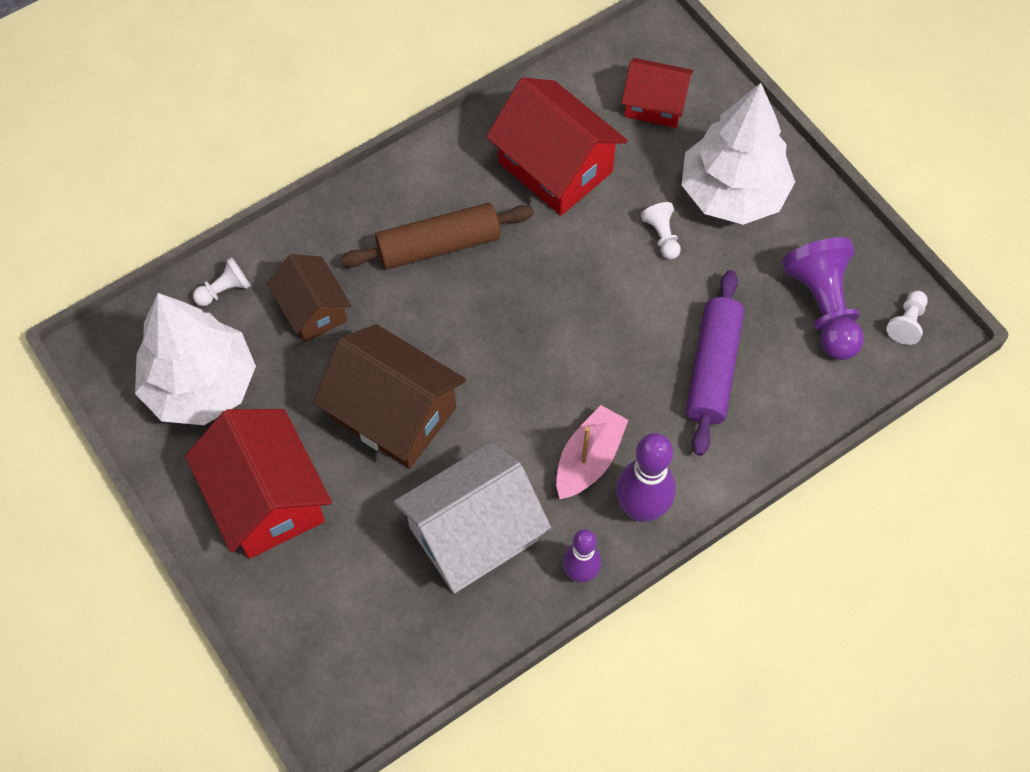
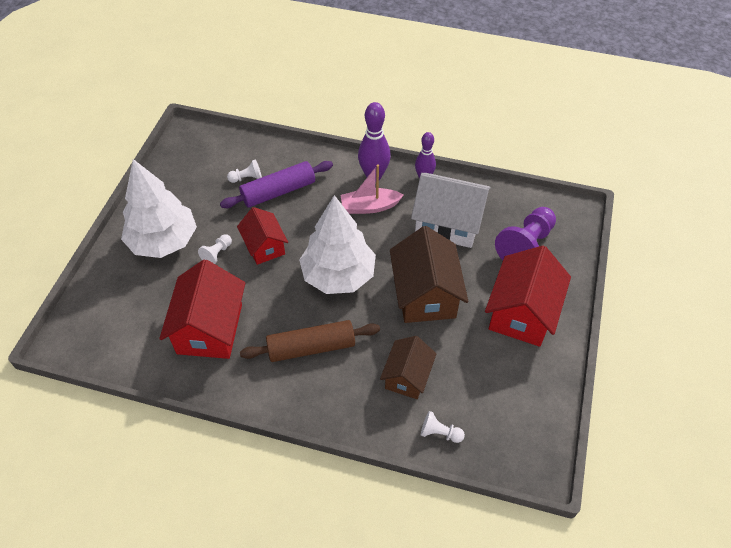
camera: 130 degrees left, 10 degrees down
white tree [135,293,256,425] -> white tree moved to [299,195,376,294]
brown rolling pin [341,203,534,270] -> brown rolling pin turned 45 degrees counterclockwise [240,320,380,362]
red house [621,58,693,128] -> red house moved to [237,207,288,265]
purple pawn [782,237,864,360] -> purple pawn moved to [495,207,556,260]
white pawn [886,291,928,345] -> white pawn moved to [227,159,262,183]

